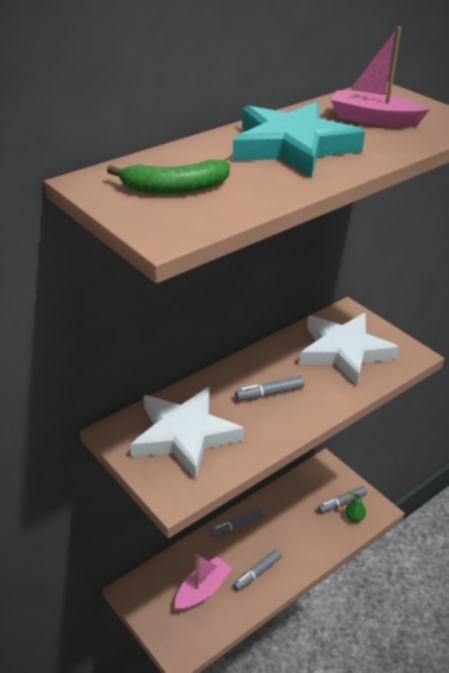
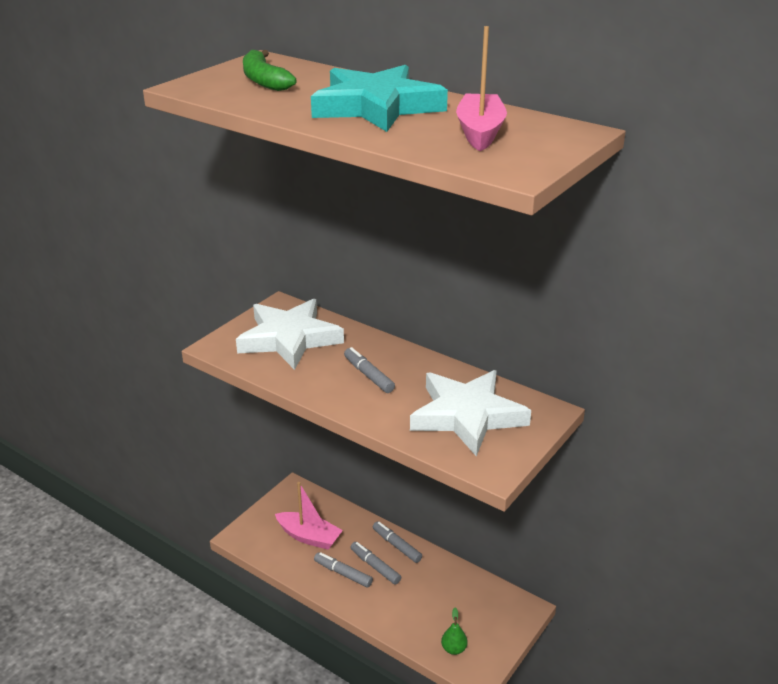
camera: 75 degrees right, 5 degrees down
grey marker [318,486,367,513] -> grey marker moved to [350,542,401,585]

